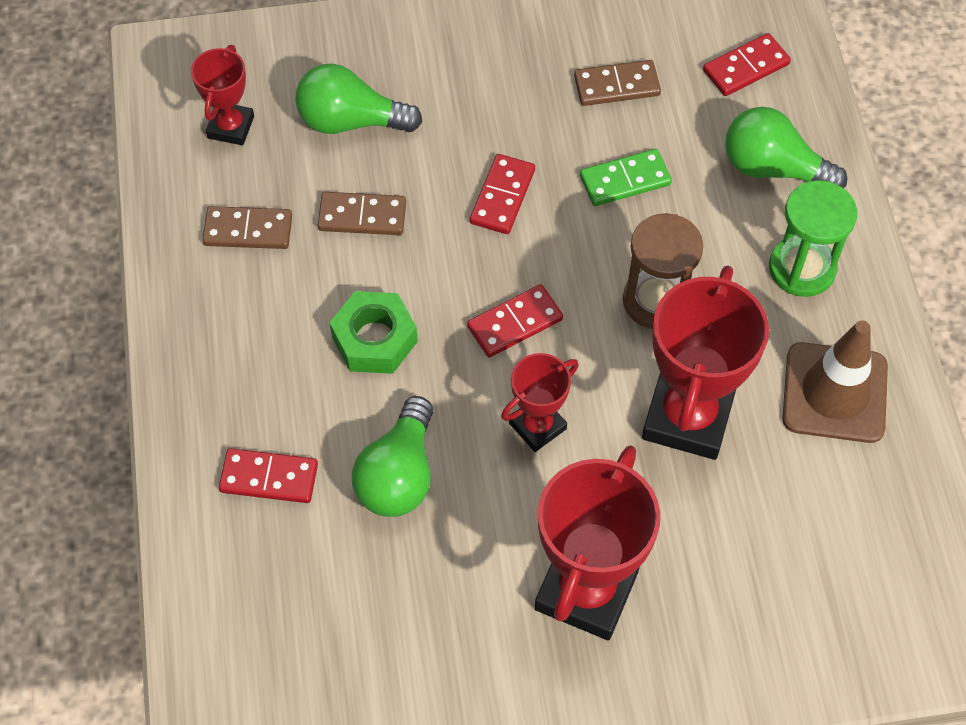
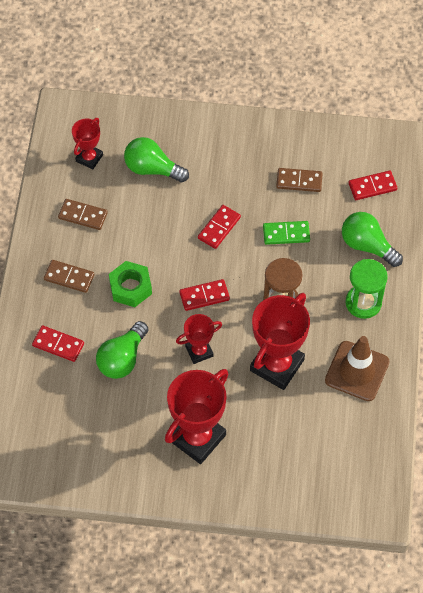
camera: 15 degrees right, 0 degrees up
brown domino [318,192,406,235] -> brown domino moved to [44,260,94,293]

